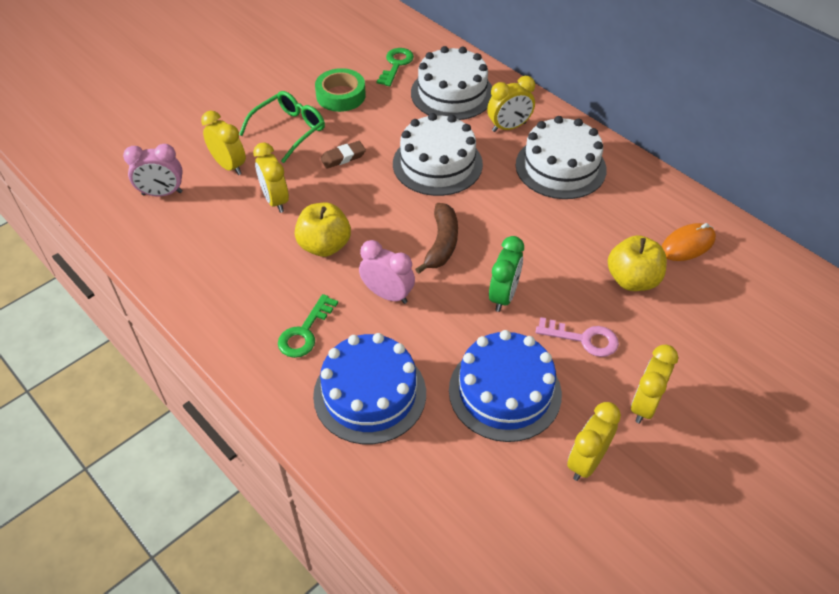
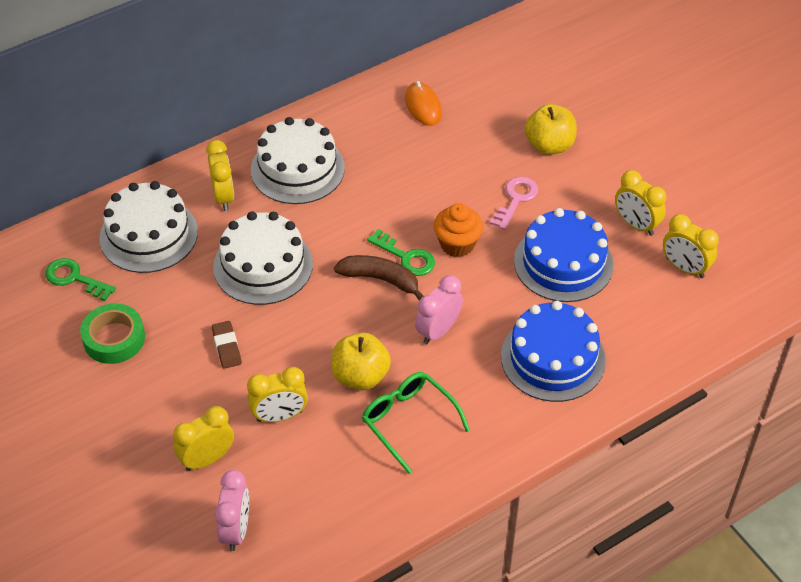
camera: 80 degrees left, 0 degrees up
green glasses [239,91,325,163] -> green glasses moved to [362,372,470,474]
green key [278,294,338,358] -> green key moved to [367,229,435,276]
green clock [489,236,524,312] -> orange cupcake [434,203,483,257]
yellow apple [608,235,667,291] -> yellow apple moved to [525,104,577,155]
yellow clock [631,345,678,424] -> yellow clock moved to [663,214,719,278]

